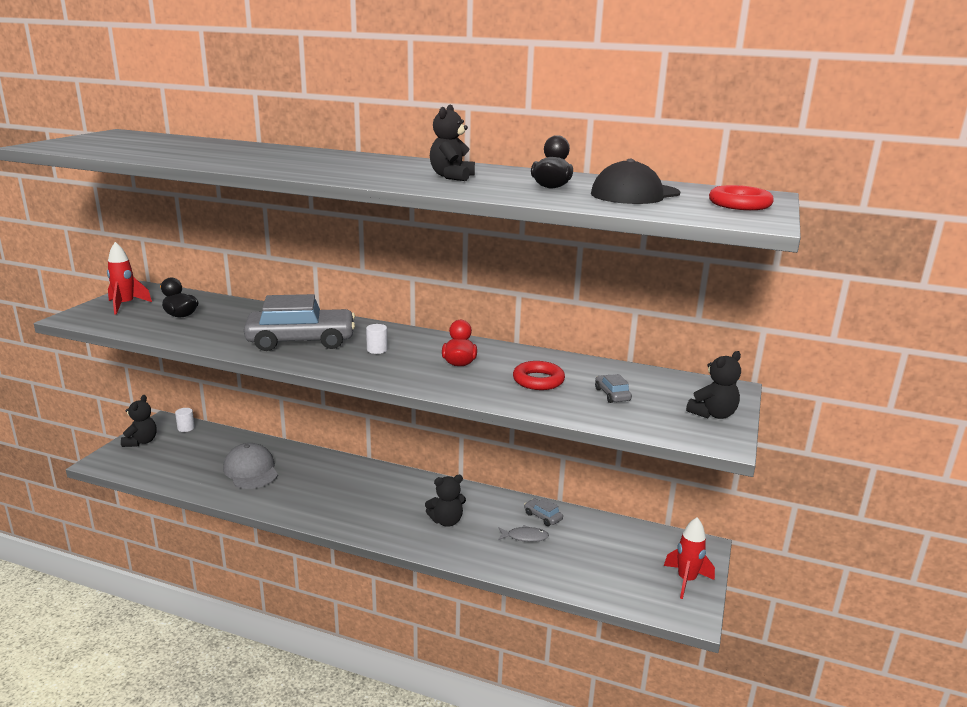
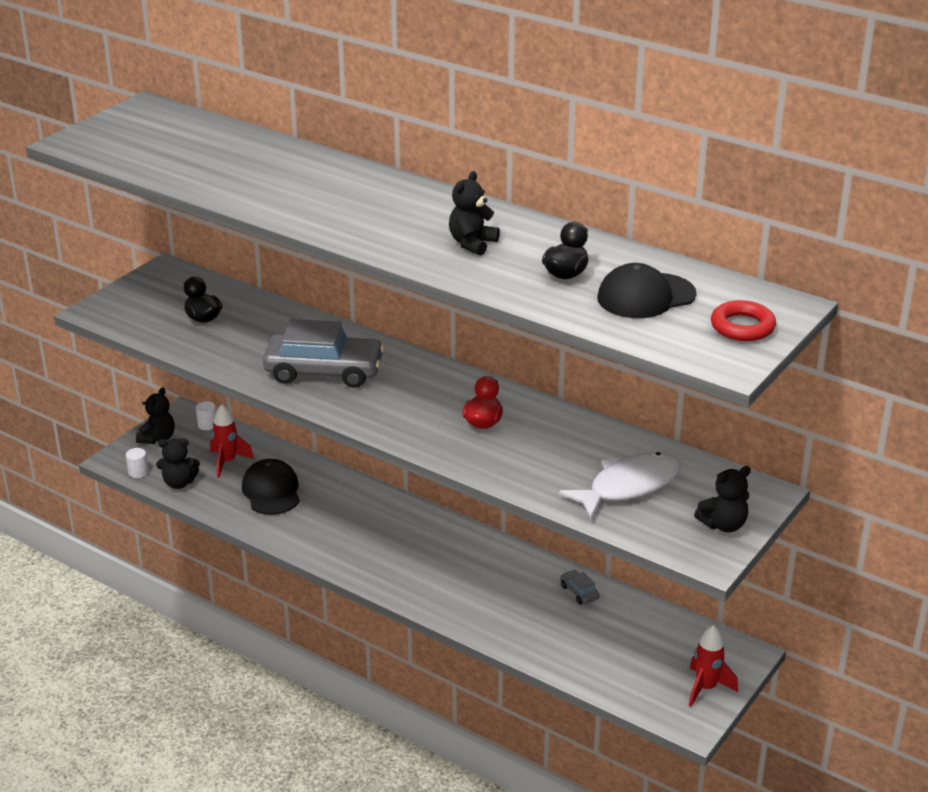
camera: 15 degrees right, 10 degrees up
red rocket [107,242,152,314] -> red rocket moved to [210,404,254,478]
grey cap [223,443,278,489] -> black cap [242,459,300,515]
white cylinder [366,324,388,354] -> white cylinder moved to [126,448,148,478]
black teddy bear [425,475,466,527] -> black teddy bear moved to [156,439,200,489]
grey fish [498,525,549,542] -> none
red ring [513,361,565,390] -> none
grey car [595,374,632,403] -> white fish [559,451,681,519]

